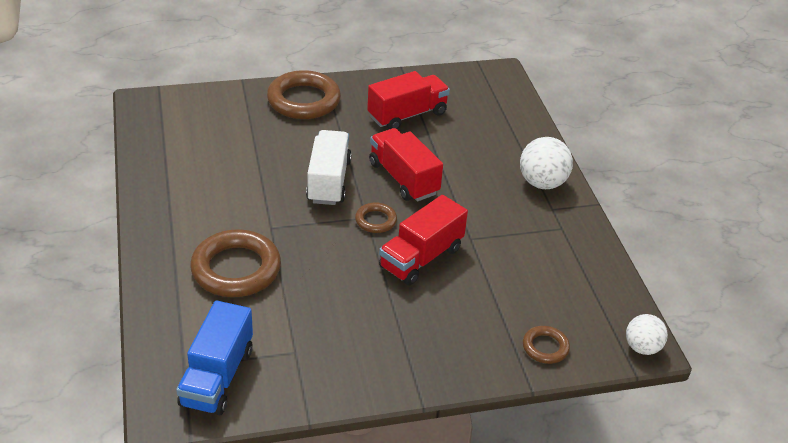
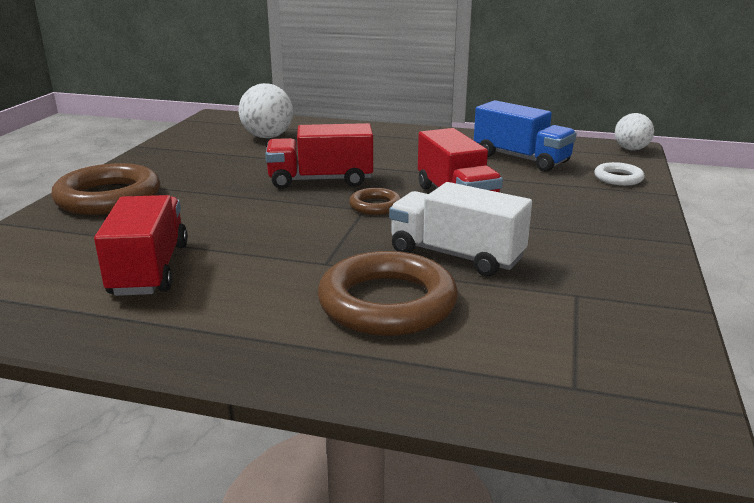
camera: 60 degrees left, 15 degrees down
blue truck [176,301,253,415] -> blue truck moved to [474,100,577,172]
white truck [306,130,352,205] -> white truck moved to [389,182,532,276]
red truck [367,71,450,129] -> red truck moved to [94,195,188,296]
white ball [520,137,573,189] -> white ball moved to [239,83,293,138]
brown ring [523,326,570,364] -> white ring [594,162,645,186]

